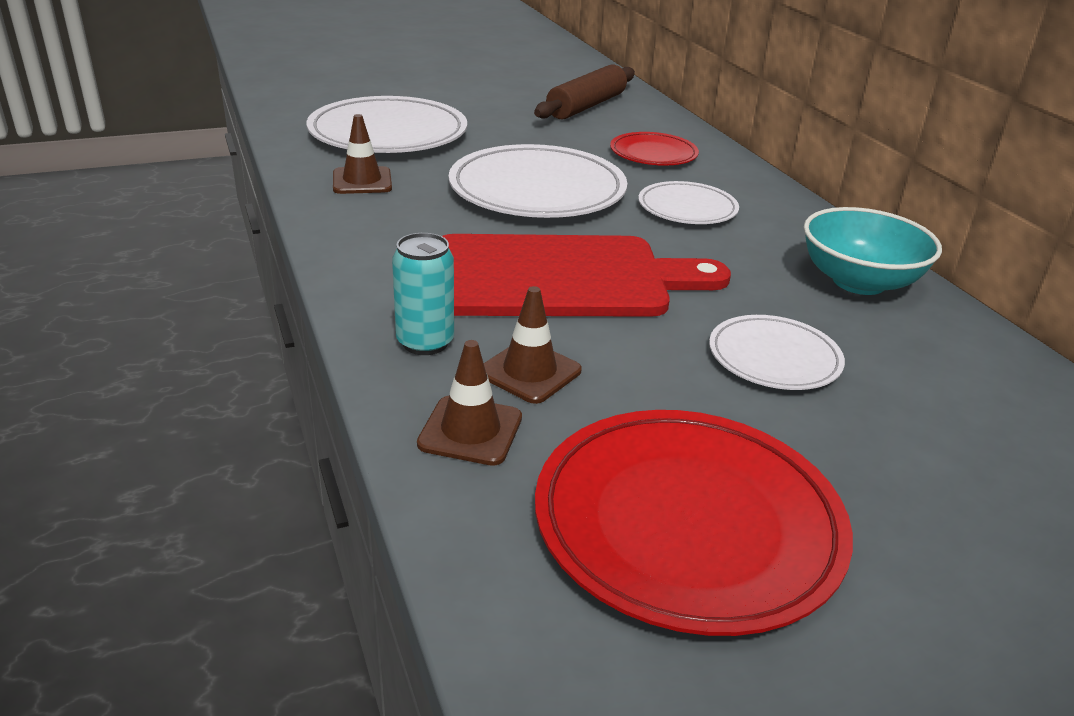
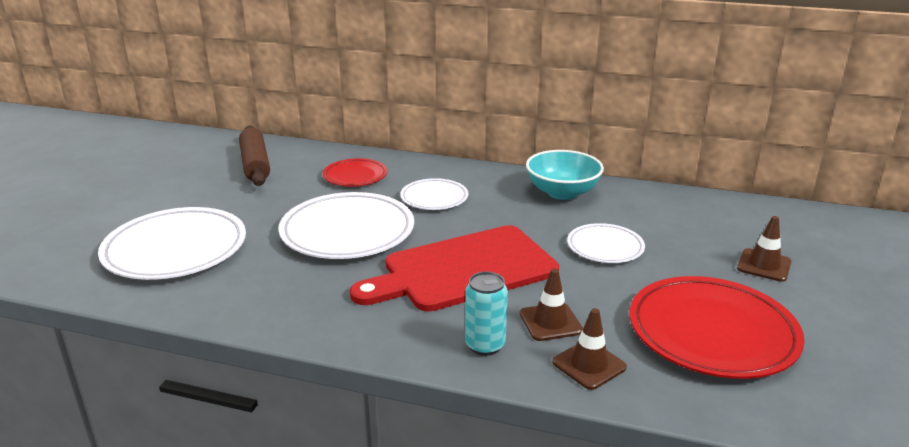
camera: 50 degrees left, 5 degrees down
brown traffic cone [333,114,392,194] -> brown traffic cone moved to [737,216,791,282]
red cutting board [442,234,731,317] -> red cutting board turned 150 degrees counterclockwise [350,225,559,312]

